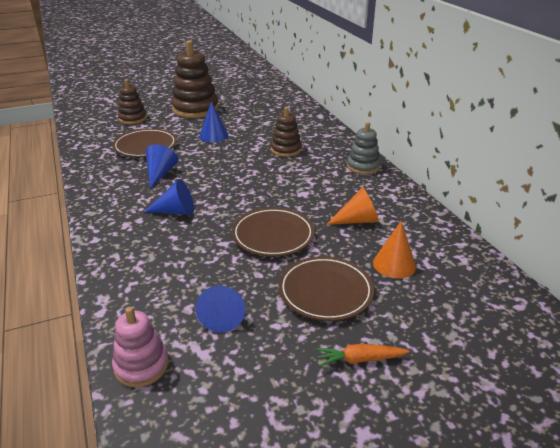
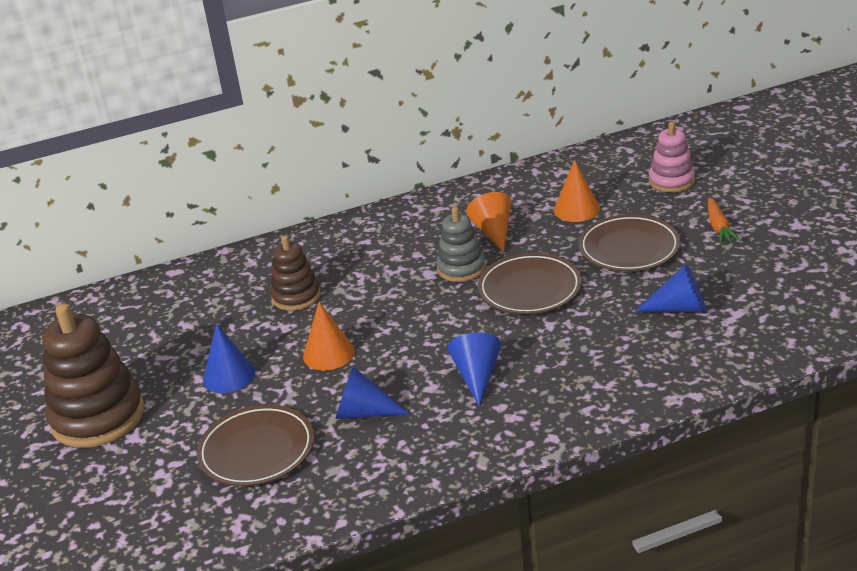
camera: 85 degrees left, 0 degrees up
pink stacking toy [112,307,169,387] -> pink stacking toy moved to [649,121,695,192]
brown stacking toy [118,79,147,124] -> none
grey stacking toy [347,122,381,174] -> grey stacking toy moved to [436,207,486,282]
none -> orange cone [303,302,355,370]

